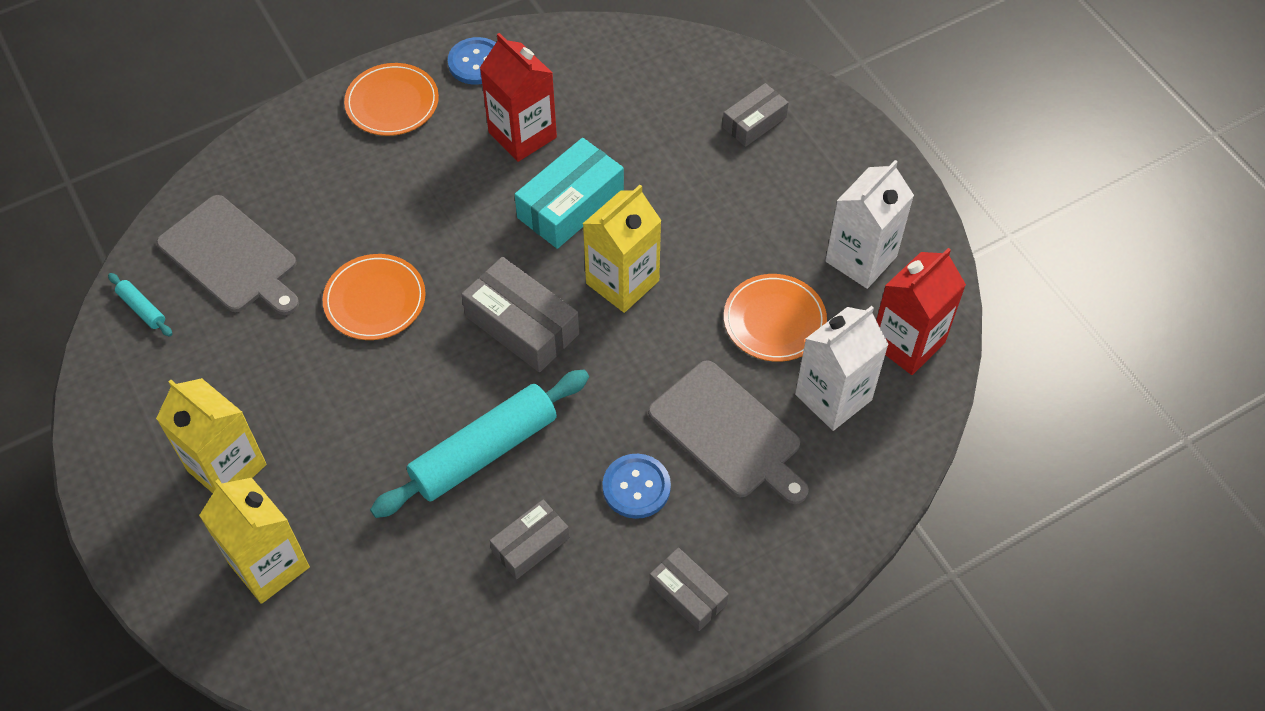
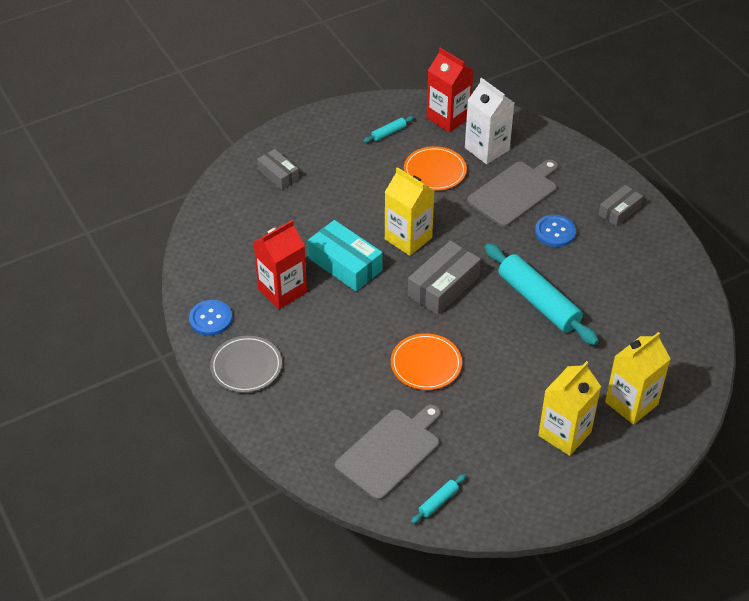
camera: 90 degrees left, 10 degrees down
orange plate [344,63,439,136] -> grey plate [210,336,282,393]
grey box [490,500,569,579] -> none
white carton [825,160,914,289] -> turquoise rolling pin [363,116,414,143]

